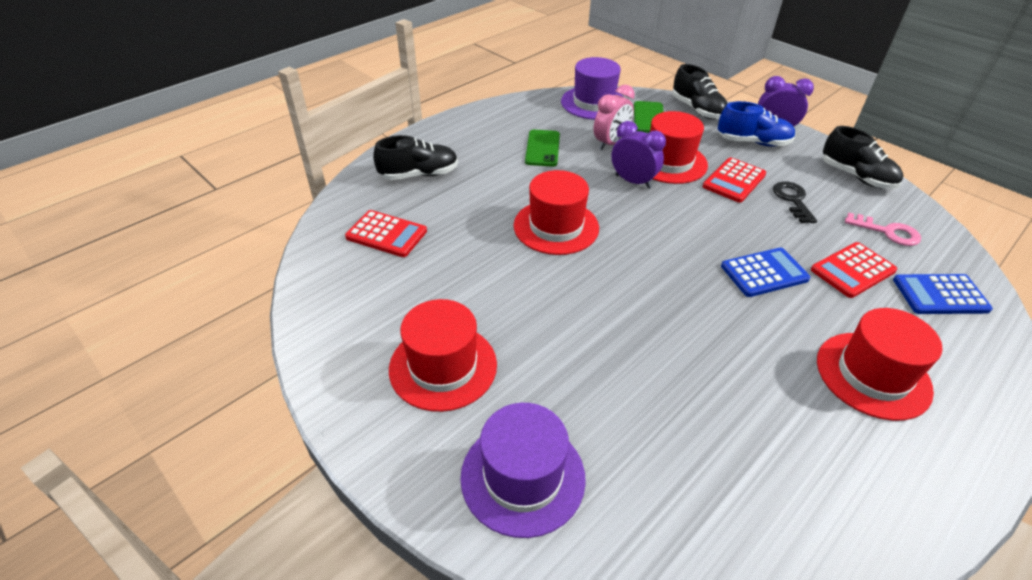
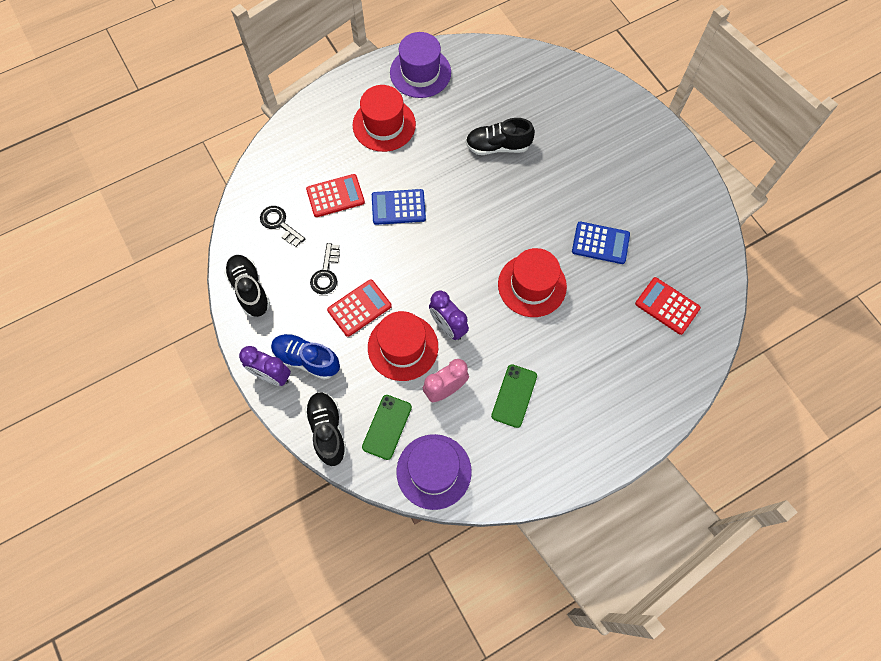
camera: 165 degrees left, 25 degrees up
black shoe [373,135,458,180] -> black shoe moved to [466,118,535,155]
red hat [389,299,497,412] -> none
purple hat [460,403,586,538] -> purple hat moved to [390,32,451,98]
pink key [845,213,921,246] -> black key [260,206,305,247]
blue calculator [893,274,993,314] -> blue calculator moved to [572,222,630,264]

